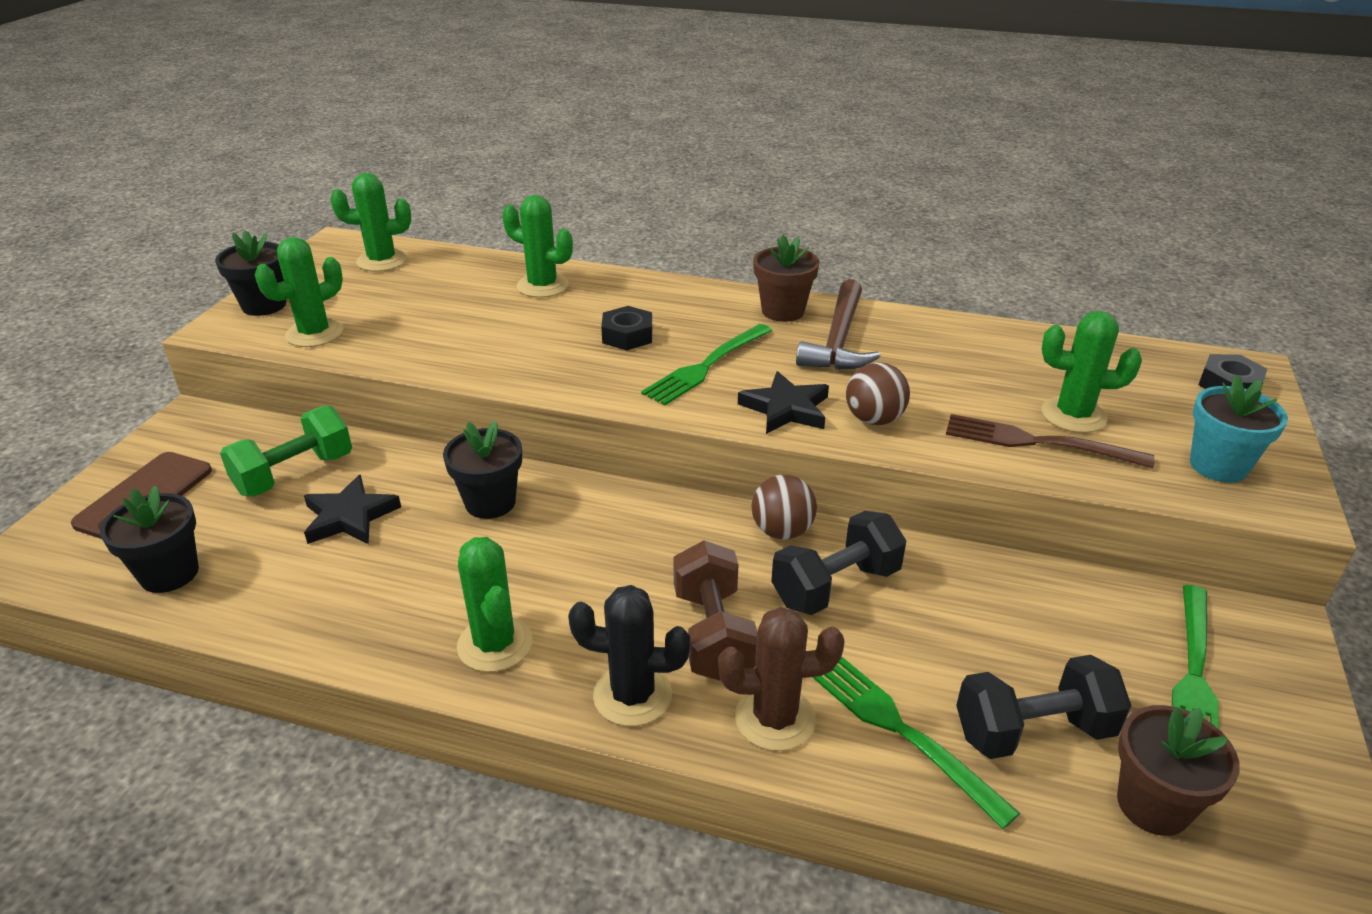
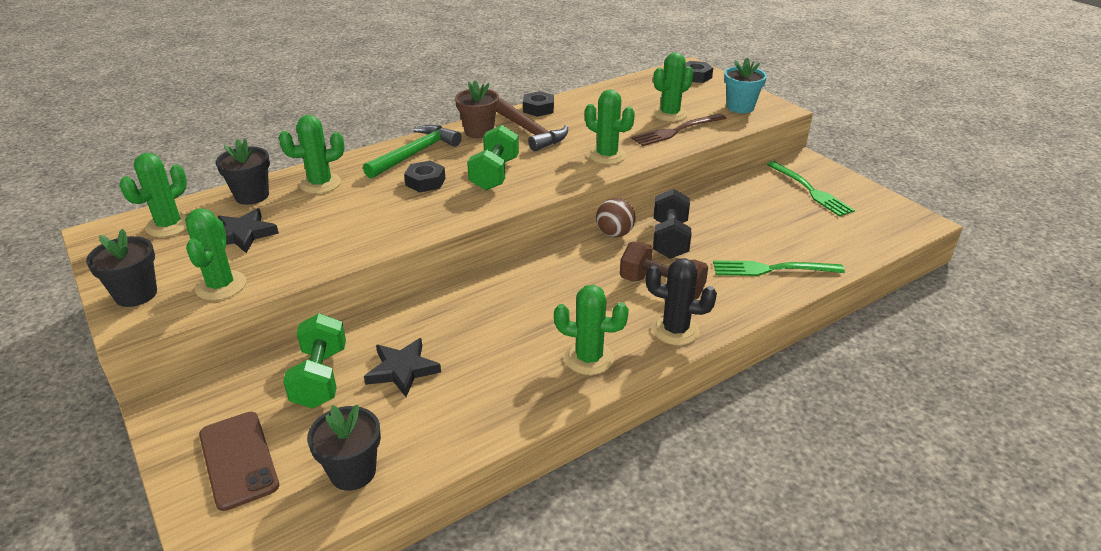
camera: 50 degrees left, 0 degrees up
black flower pot [443,421,522,519] -> black flower pot moved to [216,139,270,205]
black cactus [568,585,690,726] -> black cactus turned 60 degrees clockwise [646,258,717,345]
green fork [641,324,772,405] -> green dumbbell [467,125,519,190]
brown cactus [718,607,845,751] -> none
black star [738,371,829,434] -> black star moved to [218,208,279,253]
brown ball [846,362,910,425] -> green cactus [585,89,635,165]
black dumbbell [956,655,1132,759] -> none
brown flower pot [1117,705,1240,836] -> none
none -> green hammer [363,125,462,179]
none -> black nut [523,91,554,117]

